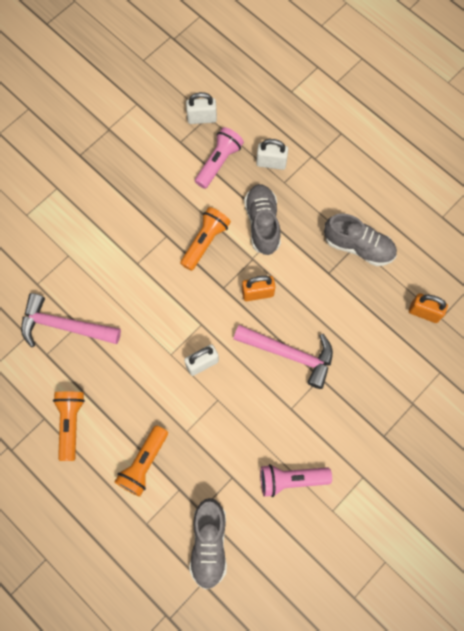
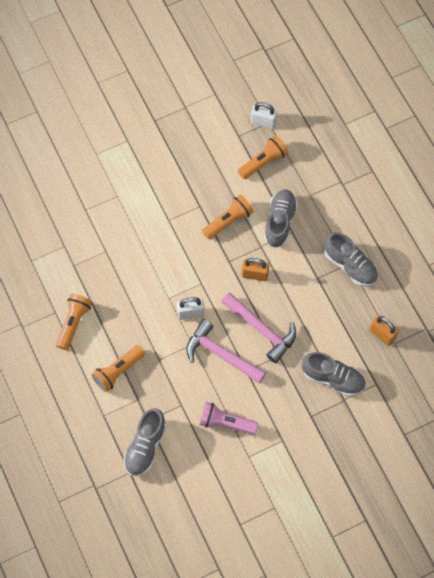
camera: 20 degrees right, 5 degrees down
pink hammer [21,293,121,347] -> pink hammer moved to [186,319,266,384]
pink flashlight [195,127,244,189] -> orange flashlight [238,136,288,179]
white padlock [256,139,288,170] -> none
none -> grey shoe [302,352,366,397]

